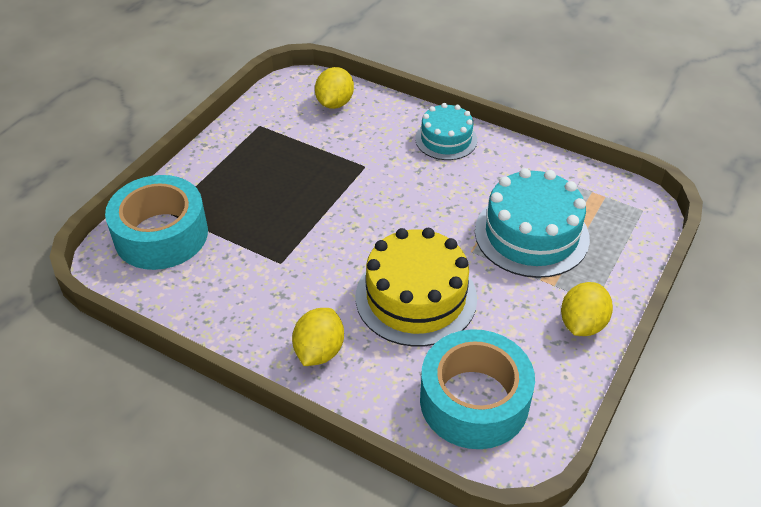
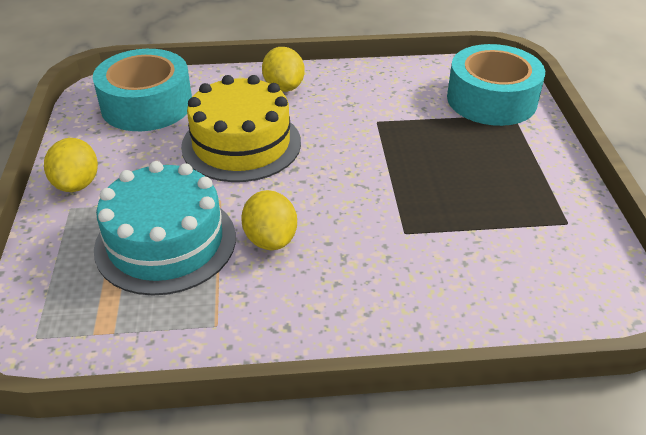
camera: 145 degrees right, 5 degrees down
yellow lemon [315,67,354,109] -> yellow lemon moved to [241,190,297,250]
turquoise cake [415,103,477,160] -> none

